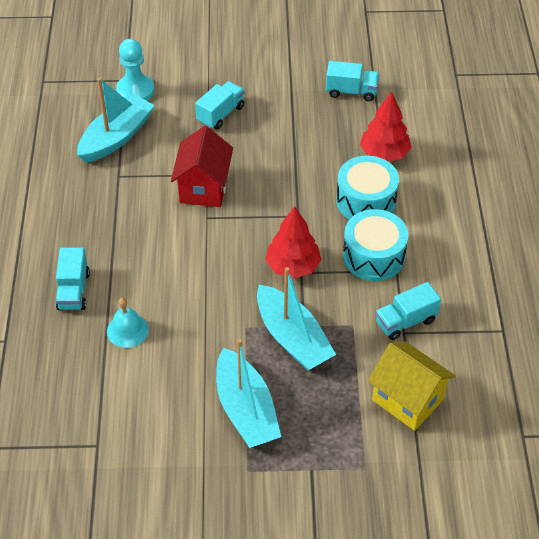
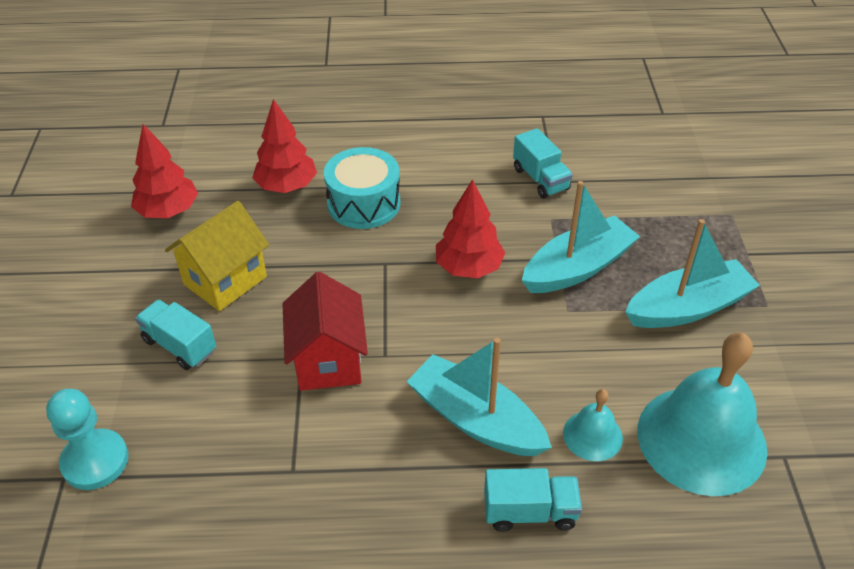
camera: 90 degrees left, 5 degrees down
turquoise boat [77,78,155,163] -> turquoise boat moved to [406,338,552,456]
red house [171,126,233,207] -> red house turned 75 degrees clockwise [282,272,368,391]
turquoise truck [326,61,379,101] -> red tree [131,124,198,218]
turquoise drum [343,209,408,281] -> none
yellow house [368,342,455,431] -> yellow house moved to [165,201,269,311]
none -> turquoise bell [637,333,768,496]

